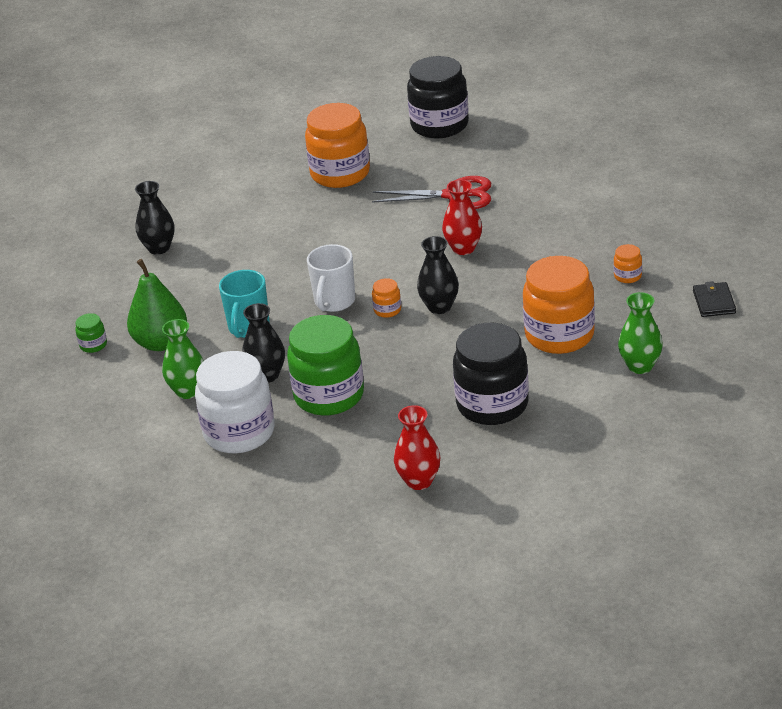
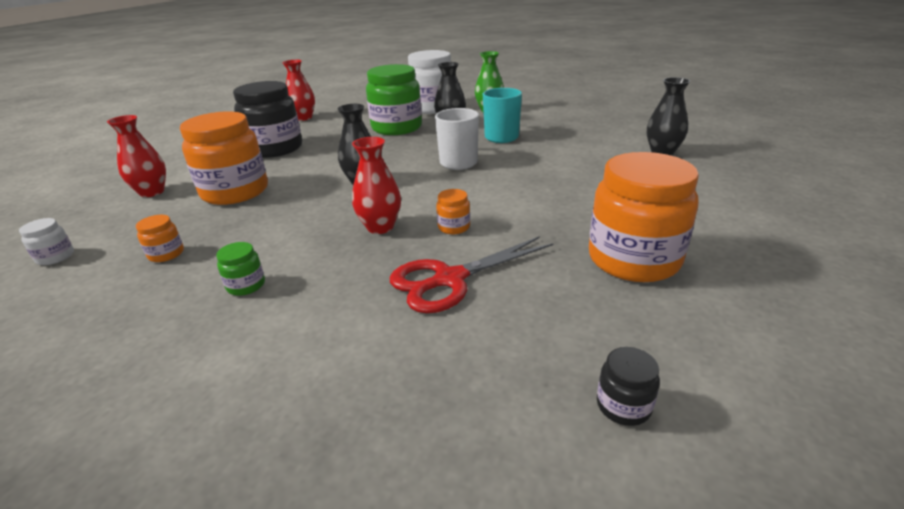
camera: 145 degrees right, 5 degrees down
green jar [75,313,107,353] -> green jar moved to [216,242,265,296]
green pear [127,259,187,351] -> none
orange jar [372,278,401,318] -> orange jar moved to [436,189,470,234]
black jar [407,56,469,138] -> black jar [597,347,660,426], size x0.42
green vase [618,292,663,374] -> red vase [107,115,166,197]
black wallet [693,281,736,317] -> white jar [19,218,74,265]

